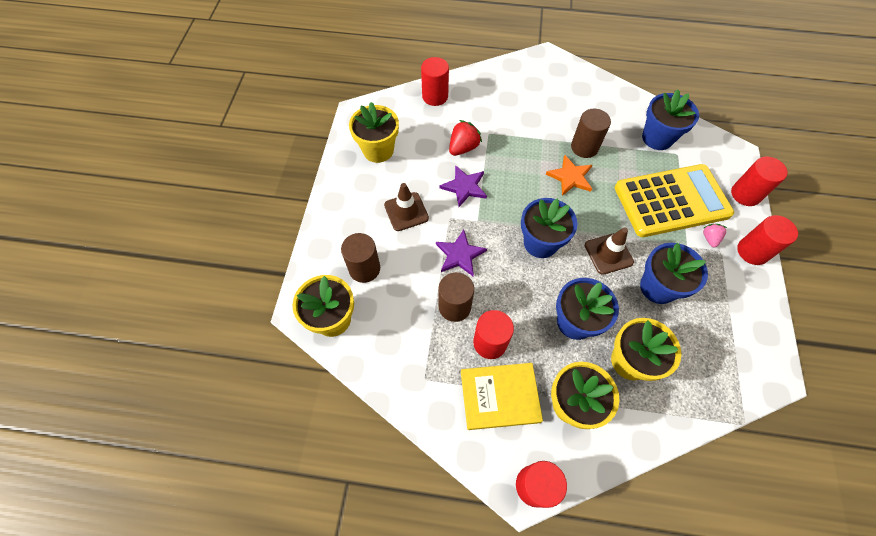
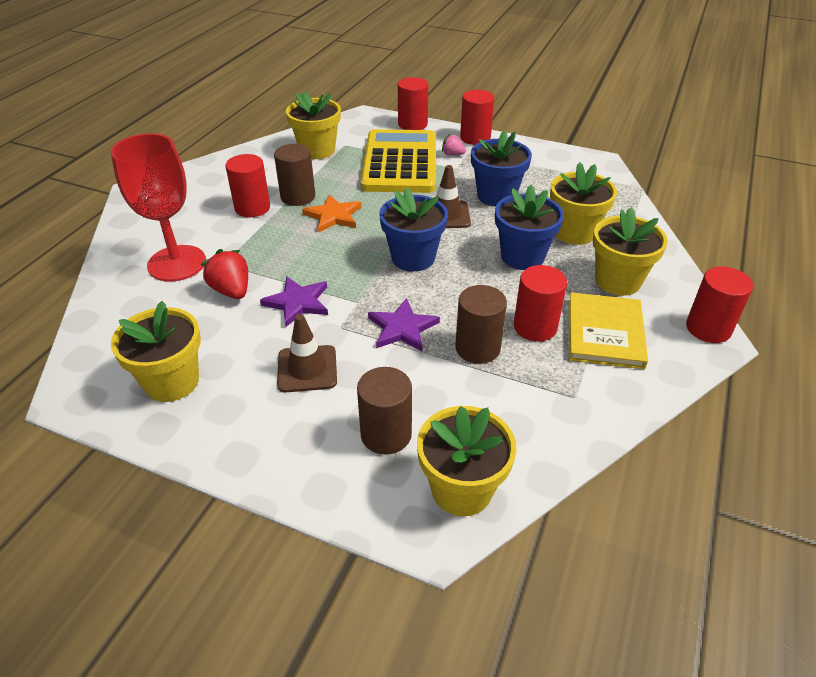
camera: 75 degrees left, 20 degrees down
red cylinder [421,57,449,106] -> red cylinder moved to [225,154,270,217]
blue flower pot [642,90,699,150] -> yellow flower pot [286,91,341,159]
none -> red goblet [111,133,206,281]

